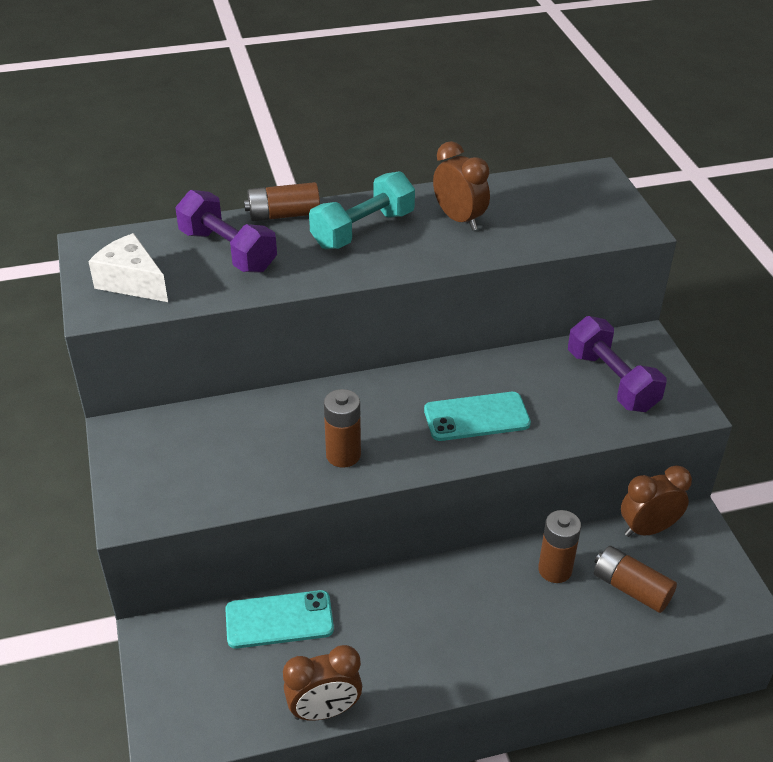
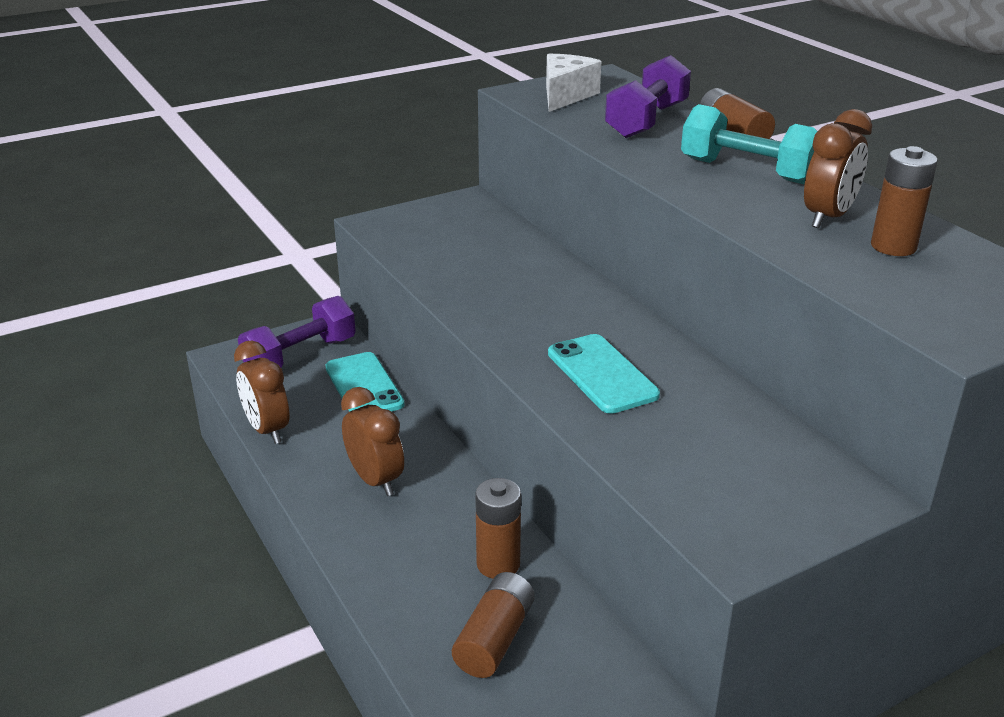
camera: 75 degrees right, 10 degrees down
brown battery [324,389,361,468] -> brown battery moved to [871,146,938,256]
purple dumbbell [568,316,666,412] -> purple dumbbell moved to [238,296,356,368]
brown clock [621,465,692,537] -> brown clock moved to [341,387,404,496]

